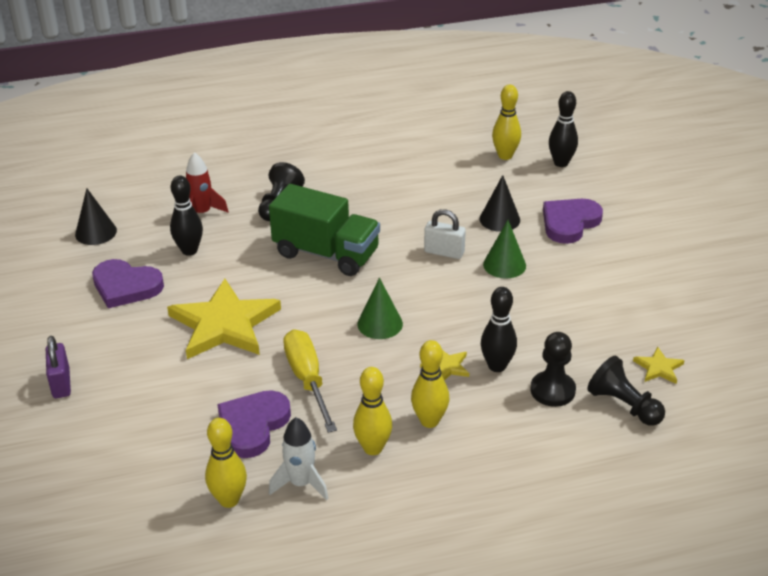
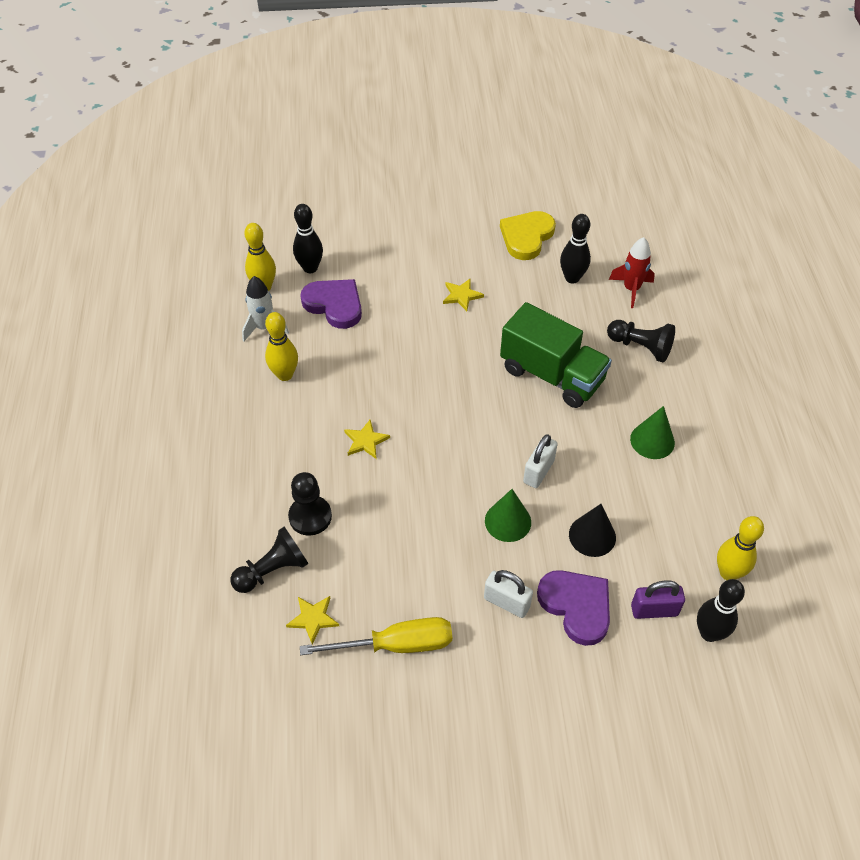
camera: 100 degrees right, 15 degrees up
purple padlock [46,336,71,398] -> purple padlock moved to [631,580,685,619]
black cone [75,189,117,245] -> none
purple heart [92,259,164,308] -> yellow heart [500,211,556,260]
yellow star [167,279,281,359] -> yellow star [443,279,484,311], size x0.42
green truck [269,184,380,276] -> green truck turned 90 degrees counterclockwise [500,302,612,408]
yellow screwdriver [283,329,337,433] -> yellow screwdriver moved to [300,617,452,655]
green cone [358,278,403,339] -> green cone moved to [630,406,675,459]
yellow bowling pin [411,340,449,428] -> none
black bowling pin [481,287,517,372] -> black bowling pin moved to [293,204,323,273]
none -> white padlock [484,570,533,618]

